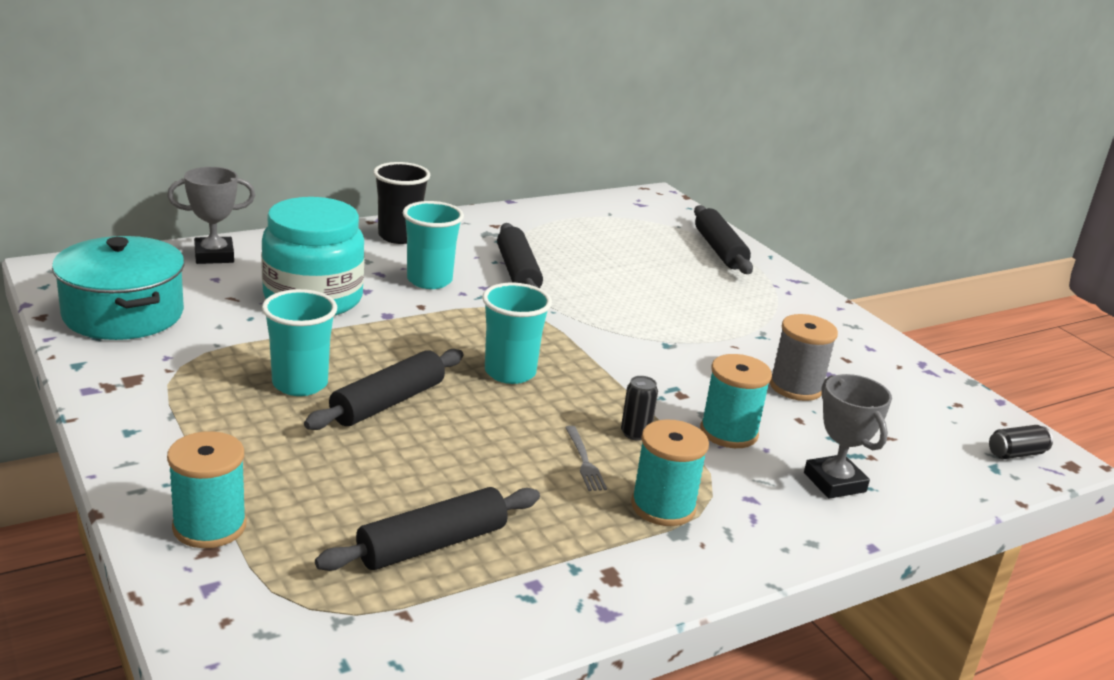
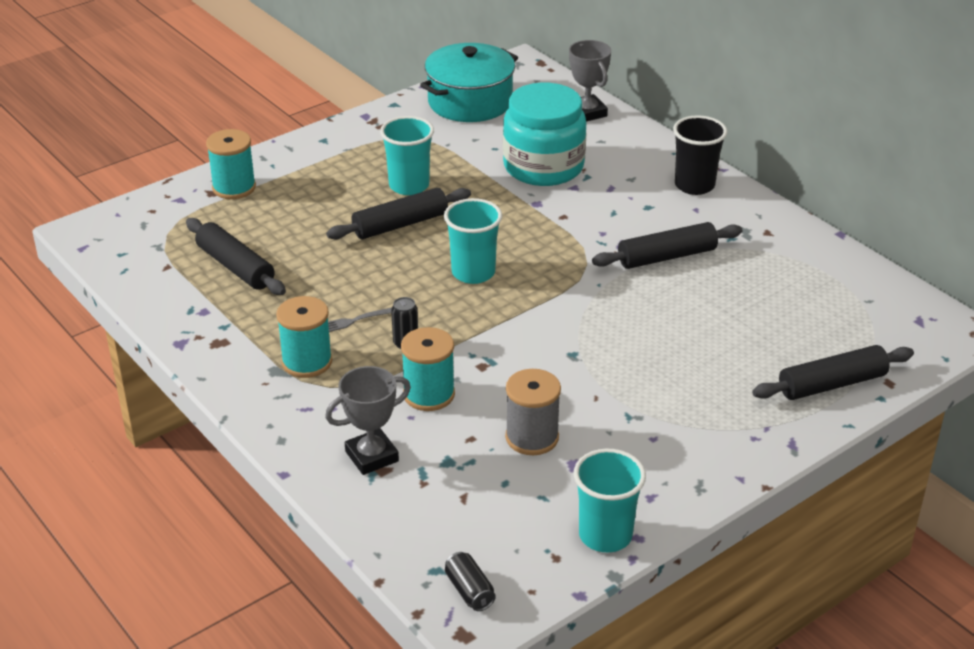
camera: 85 degrees right, 10 degrees up
black rolling pin [304,349,463,430] -> black rolling pin turned 60 degrees counterclockwise [326,188,471,240]
turquoise cup [403,201,464,289] -> turquoise cup moved to [574,449,646,552]

